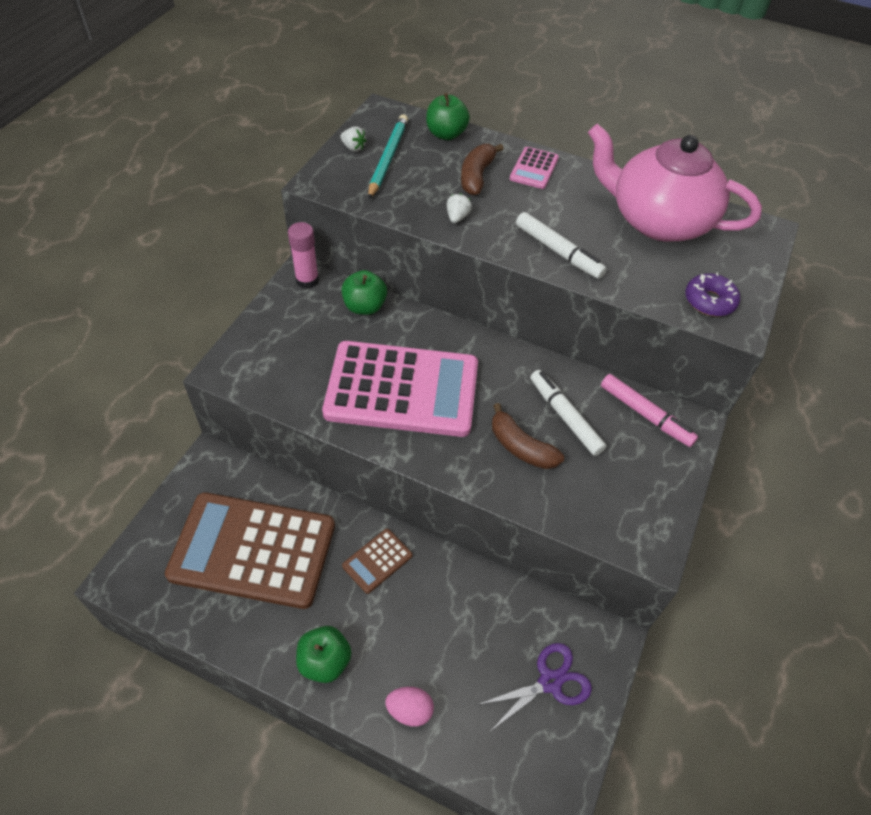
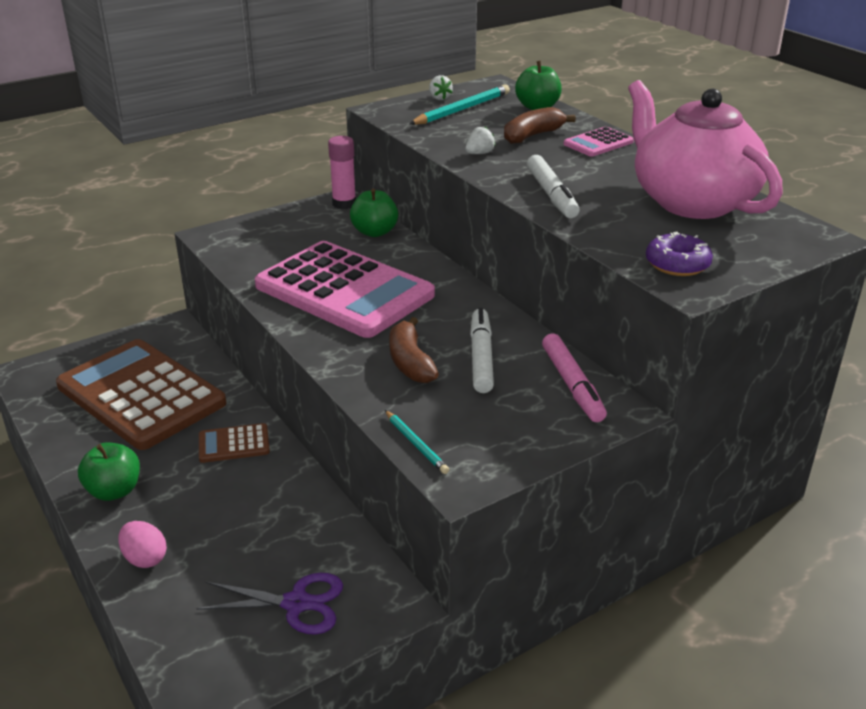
camera: 35 degrees right, 20 degrees down
none -> turquoise pencil [385,410,449,474]

